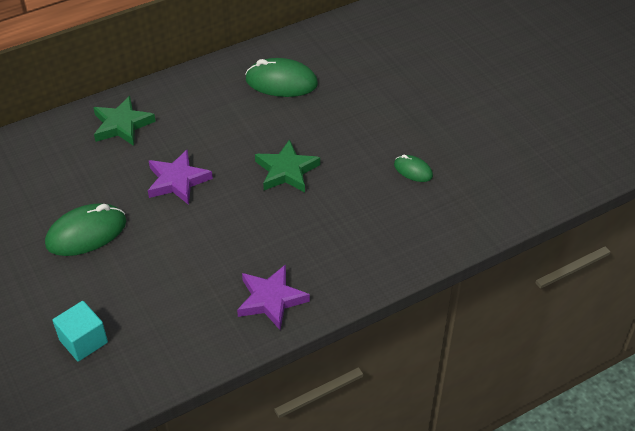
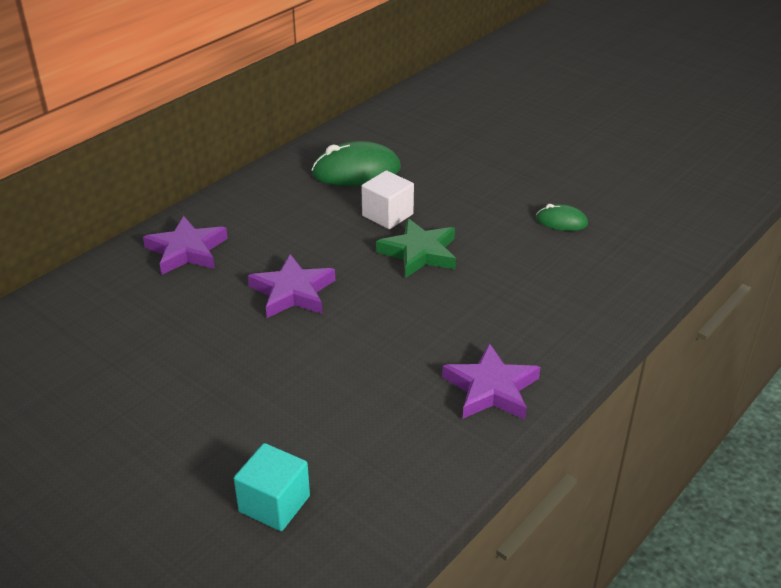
camera: 20 degrees left, 10 degrees down
green mouse [45,203,126,256] -> none
green star [93,96,156,146] -> purple star [143,216,228,275]
none -> white cube [361,170,414,229]

